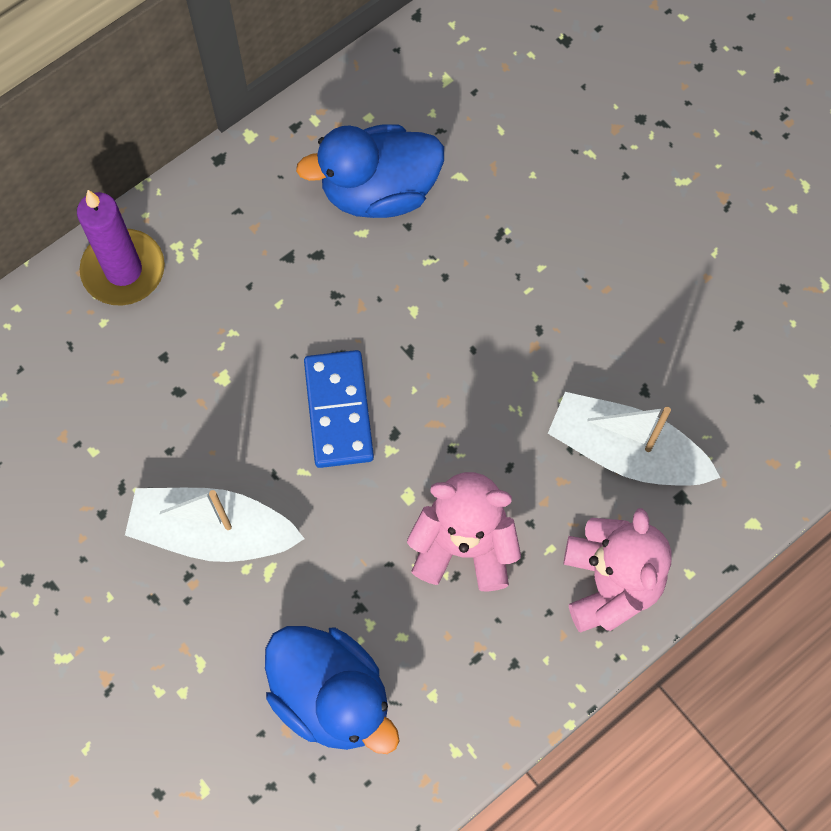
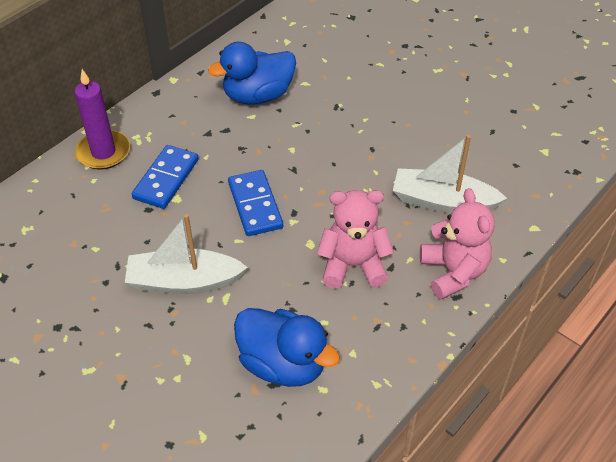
camera: 10 degrees left, 20 degrees down
none -> blue domino [132,145,199,209]

